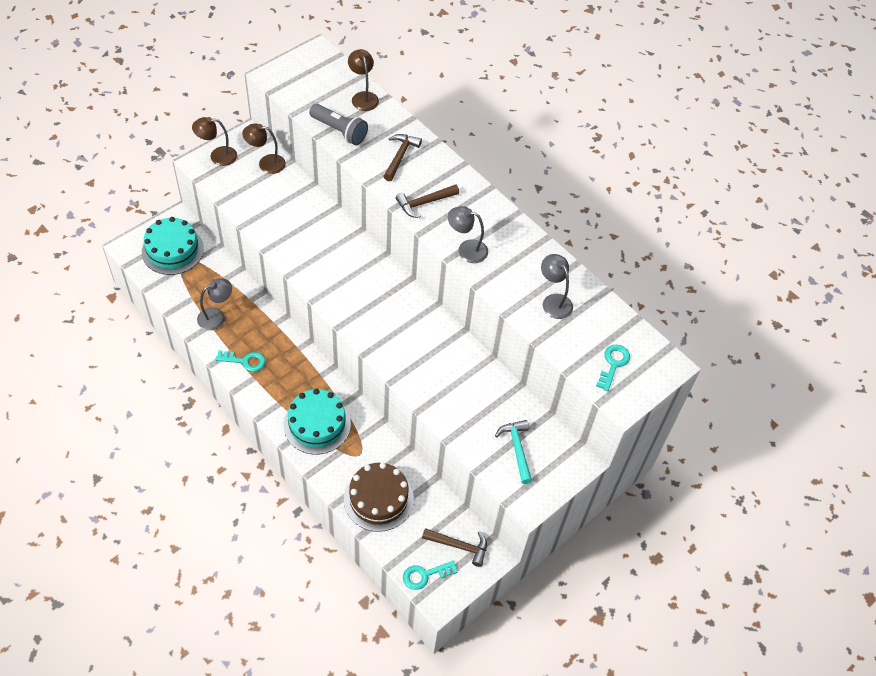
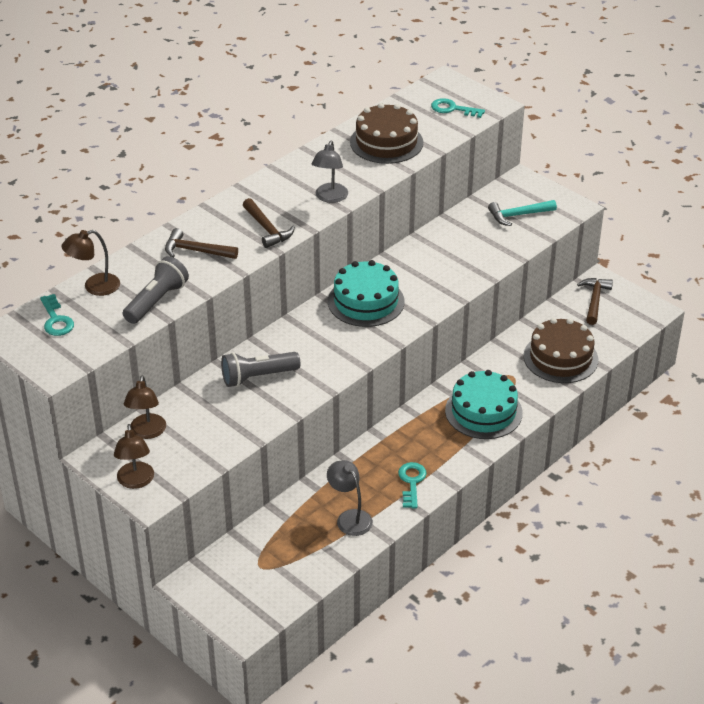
camera: 90 degrees left, 15 degrees down
turquoise cake [142,217,204,275] -> turquoise cake moved to [328,260,405,327]
turquoise key [403,560,457,590] -> turquoise key moved to [40,294,74,336]
grey lamp [541,254,573,319] -> brown cake [350,103,423,164]
none -> grey flashlight [221,352,300,387]

